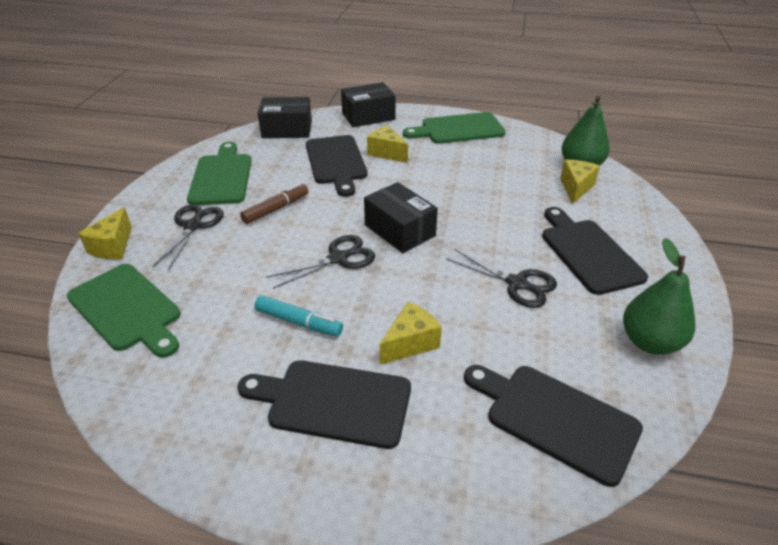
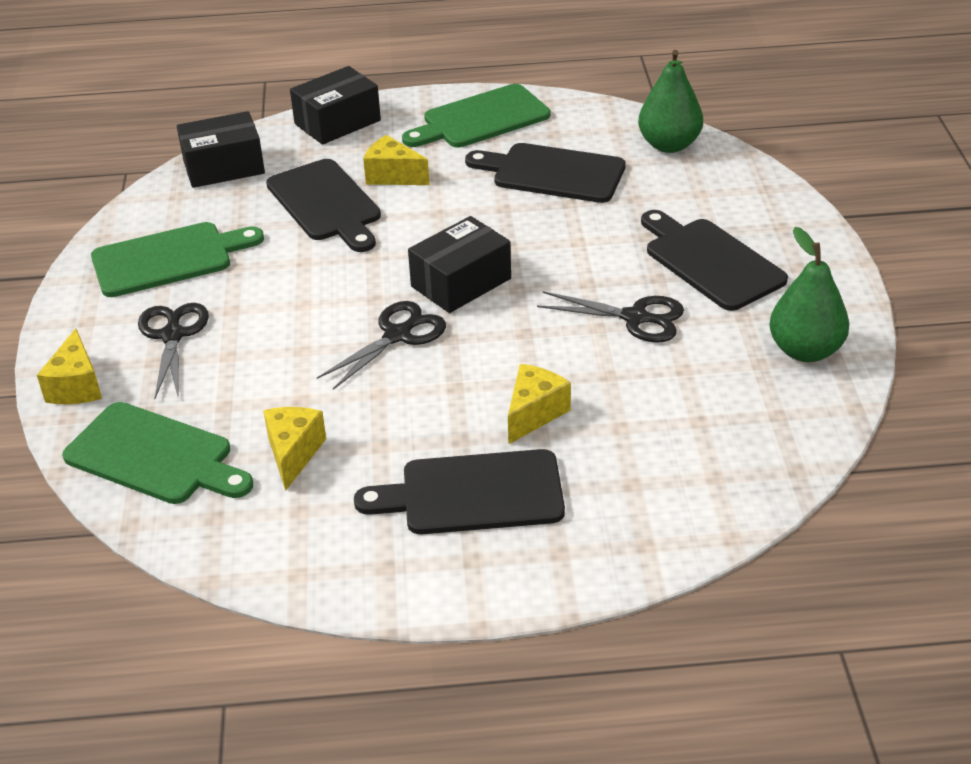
camera: 15 degrees left, 0 degrees up
green cutting board [187,142,251,205] -> green cutting board turned 90 degrees clockwise [91,222,264,297]
brown marker [240,183,308,224] -> none
turquoise marker [254,295,343,337] -> none
black box [364,182,438,253] -> black box turned 75 degrees counterclockwise [408,216,511,313]
black cutting board [464,365,643,487] -> black cutting board moved to [465,143,626,203]
yellow cheese [560,160,600,205] -> yellow cheese moved to [263,407,326,491]

